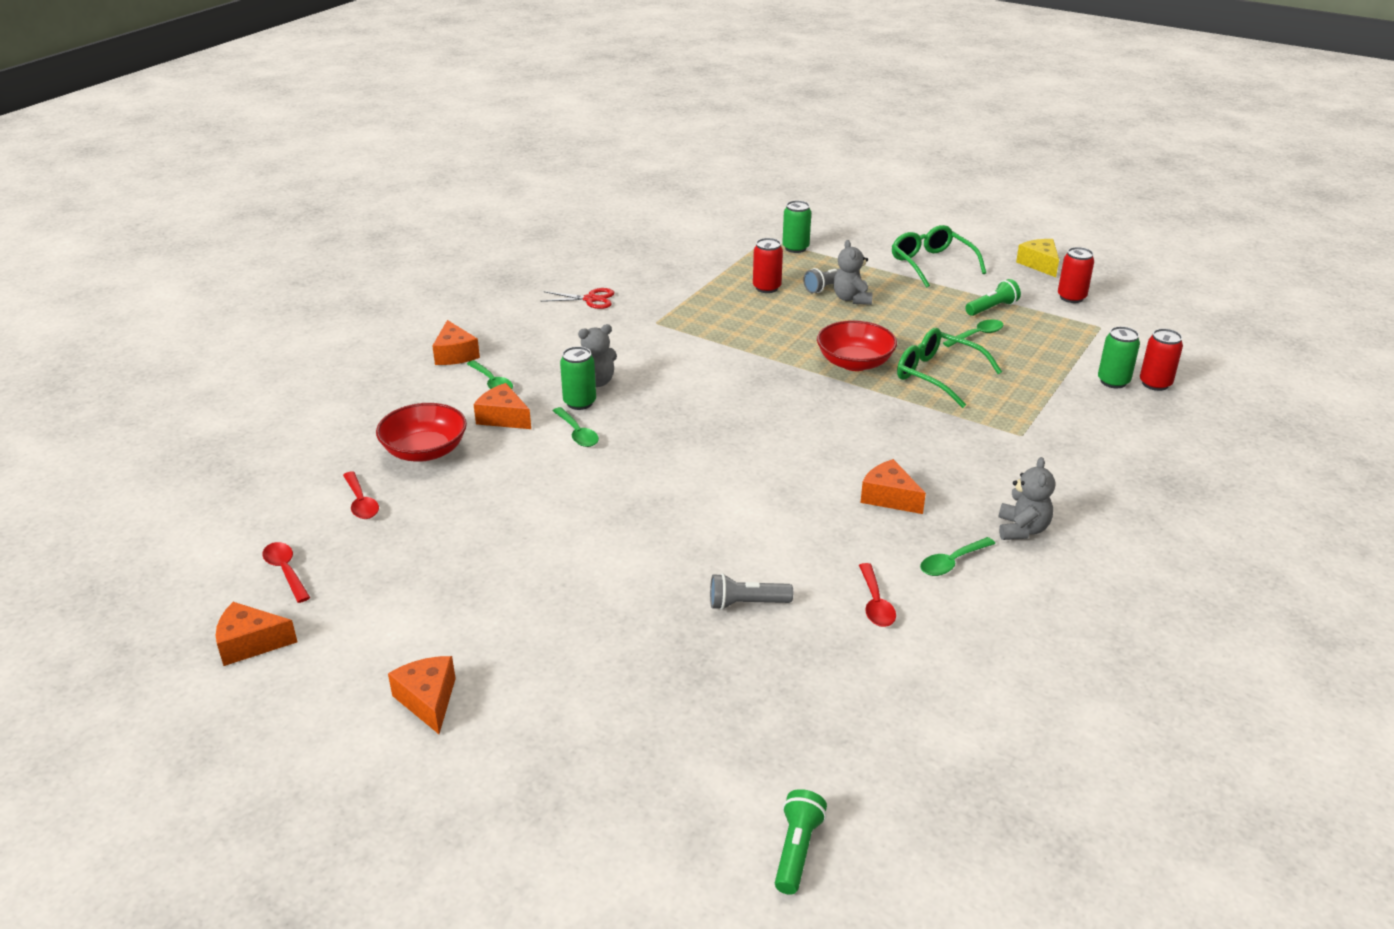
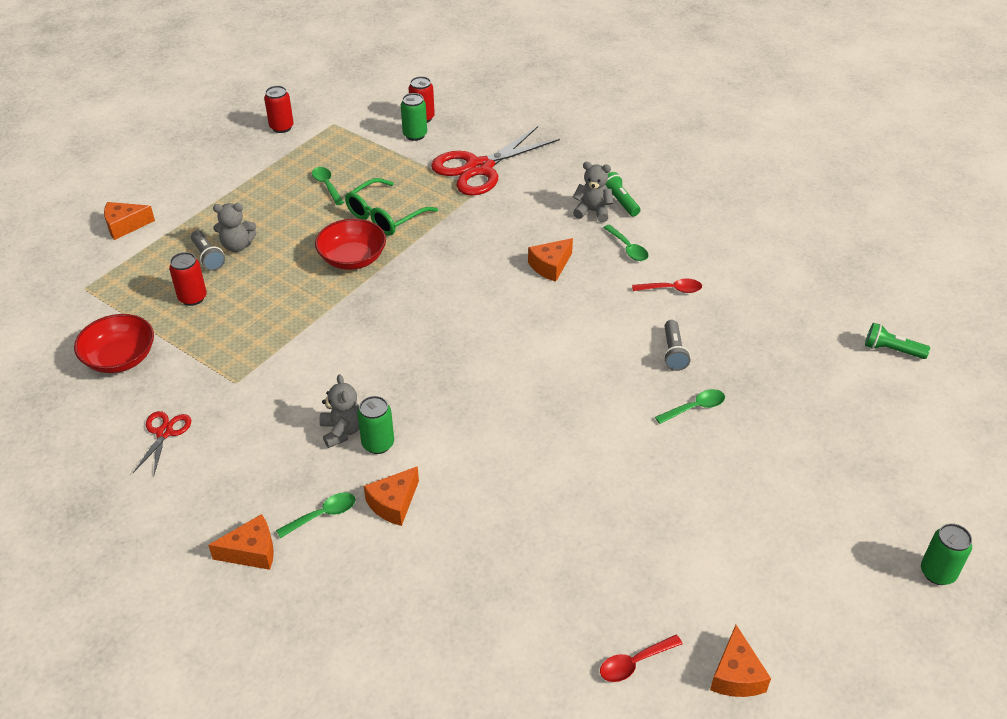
camera: 85 degrees left, 10 degrees up
red spoon [343,471,379,519] -> none
red bowl [376,403,467,462] -> red bowl moved to [74,314,154,373]
orange cheese [388,656,456,734] -> orange cheese moved to [104,202,155,240]
green spoon [553,407,599,447] -> green spoon moved to [655,389,725,424]
green can [782,200,811,253] -> green can moved to [921,523,972,585]
green glasses [892,225,986,288] -> none
green flashlight [965,279,1021,316] -> green flashlight moved to [605,172,640,216]
yellow cheese [1016,239,1059,277] -> none
none -> red scissors [431,126,560,195]

